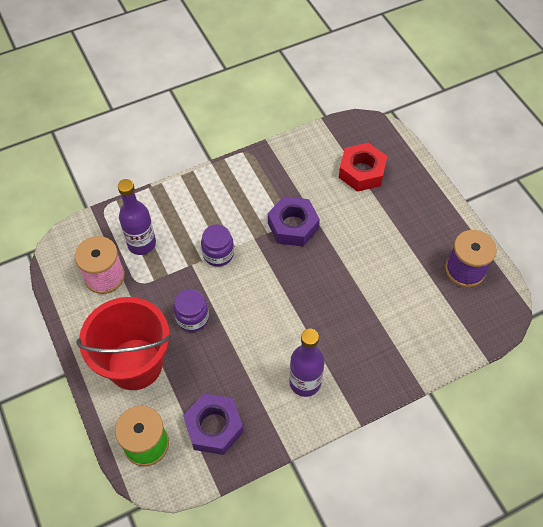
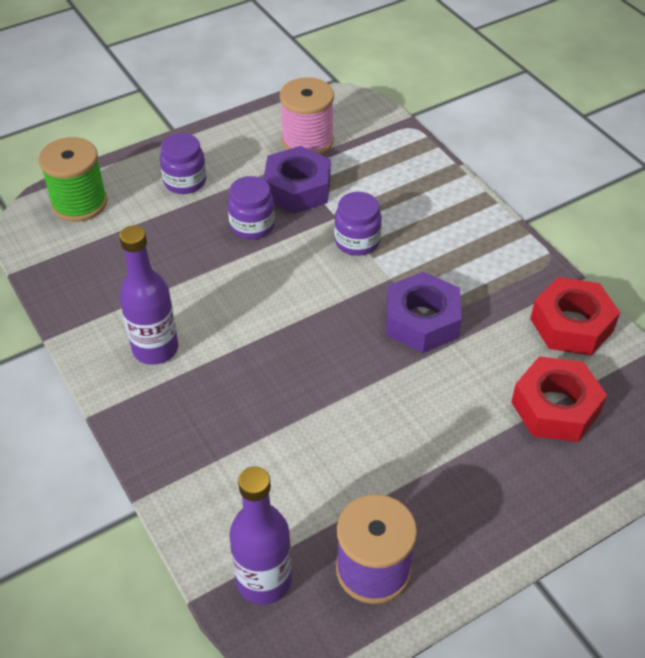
camera: 85 degrees right, 10 degrees down
red bucket [77,297,171,390] -> purple jar [160,133,206,194]
purple bottle [118,179,156,255] -> purple bottle moved to [229,466,292,605]
purple nut [183,393,243,455] -> purple nut moved to [263,146,331,214]
none -> red nut [530,277,620,356]

